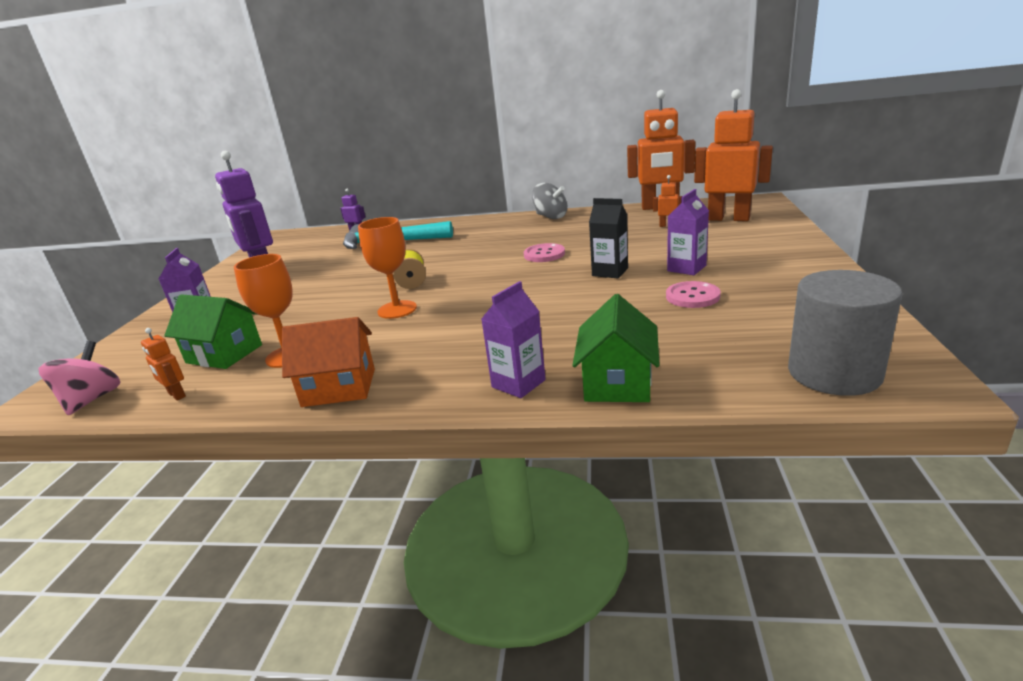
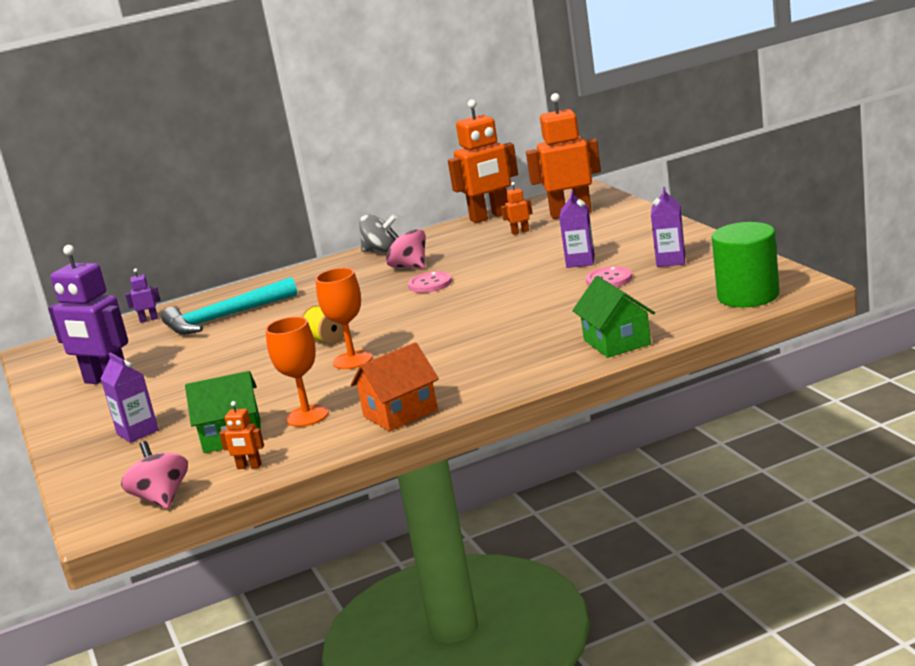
camera: 30 degrees left, 5 degrees down
purple carton [481,281,546,398] -> purple carton moved to [651,187,685,267]
black carton [589,198,628,278] -> none
grey cylinder [788,270,902,396] -> green cylinder [712,222,780,307]
none -> pink spinning top [386,228,426,269]

